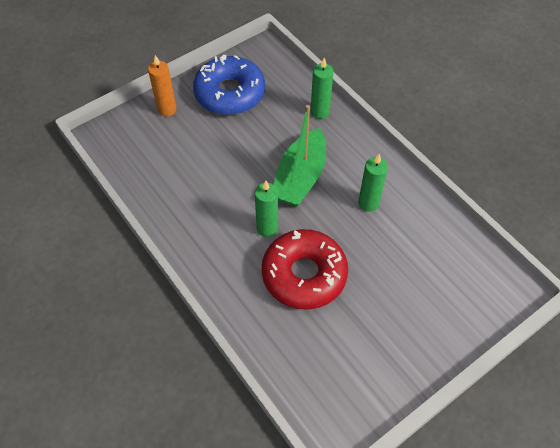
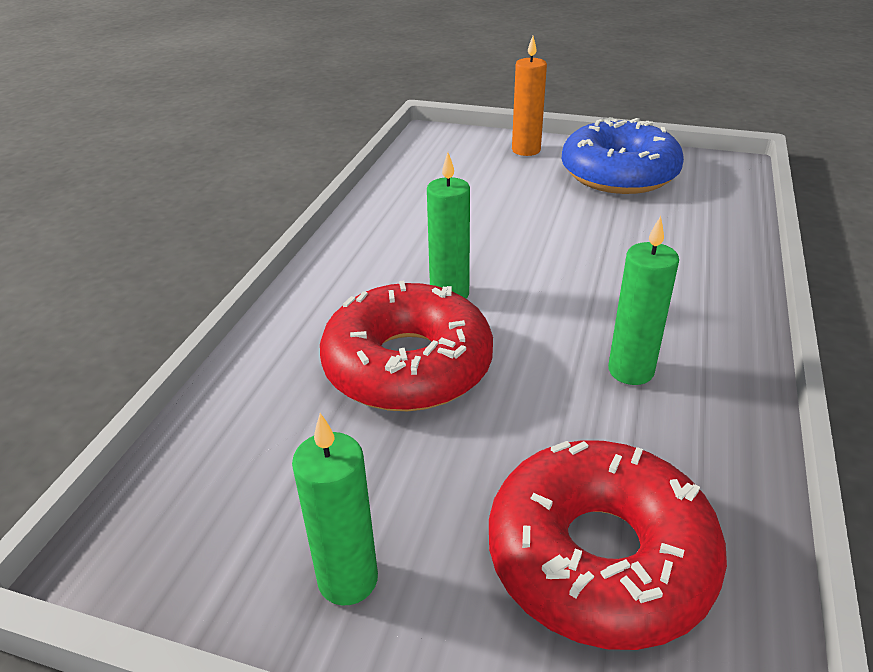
camera: 55 degrees right, 20 degrees down
green boat [273,105,326,207] -> none
green candle [311,58,333,119] -> green candle moved to [292,413,378,605]
none -> red donut [489,440,727,650]

